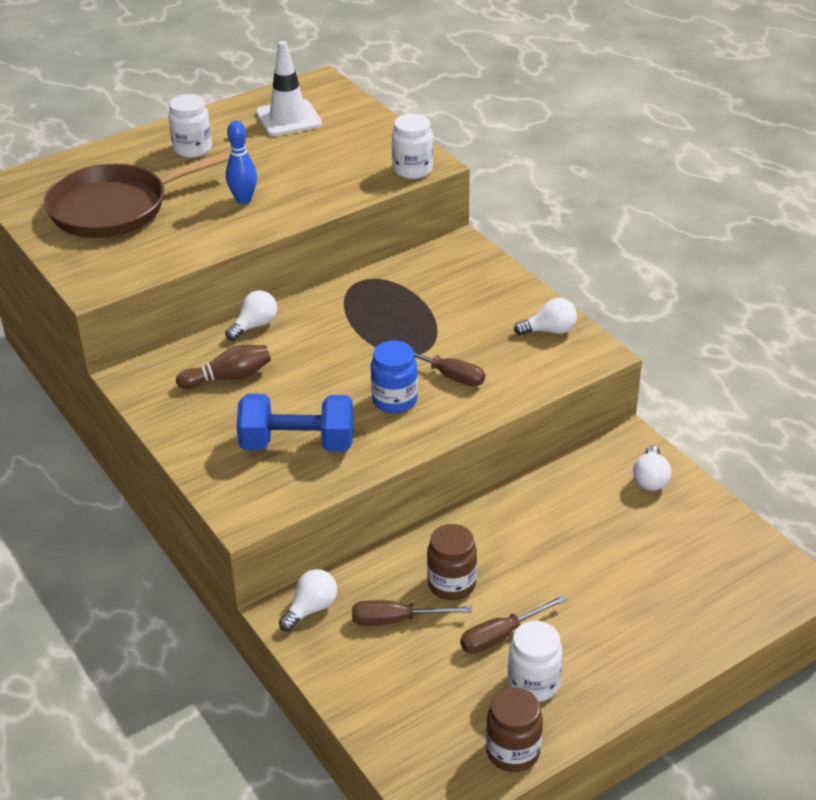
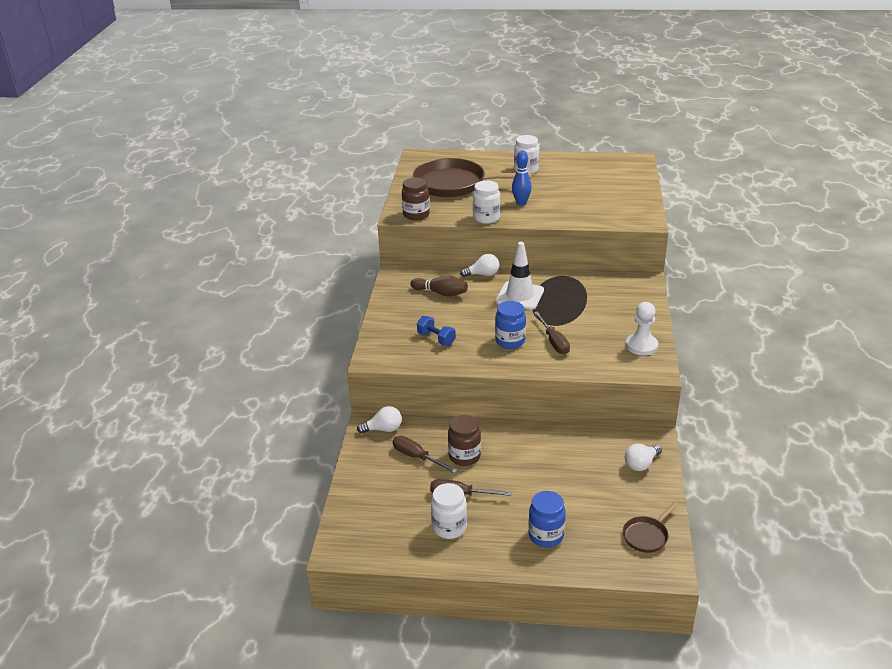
camera: 40 degrees right, 5 degrees down
blue dumbbell [236,394,353,452] -> blue dumbbell [417,316,456,346], size x0.55
white traffic cone [256,41,322,136] -> white traffic cone moved to [496,242,544,310]
white jar [392,114,433,179] -> white jar moved to [473,180,500,224]
brown jar [486,687,543,772] -> brown jar moved to [402,178,430,220]
white light bulb [514,298,577,336] -> white pawn [626,302,658,356]
none -> blue jar [528,491,566,547]
none -> brown pan [623,502,678,553]

